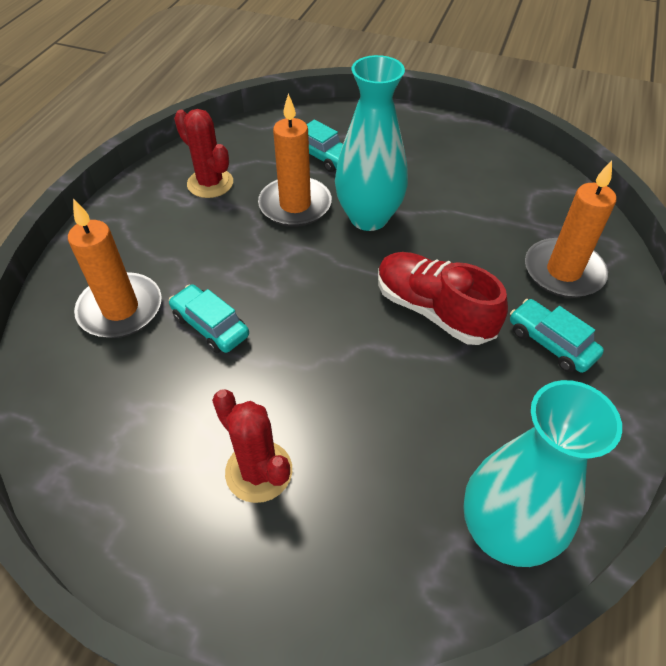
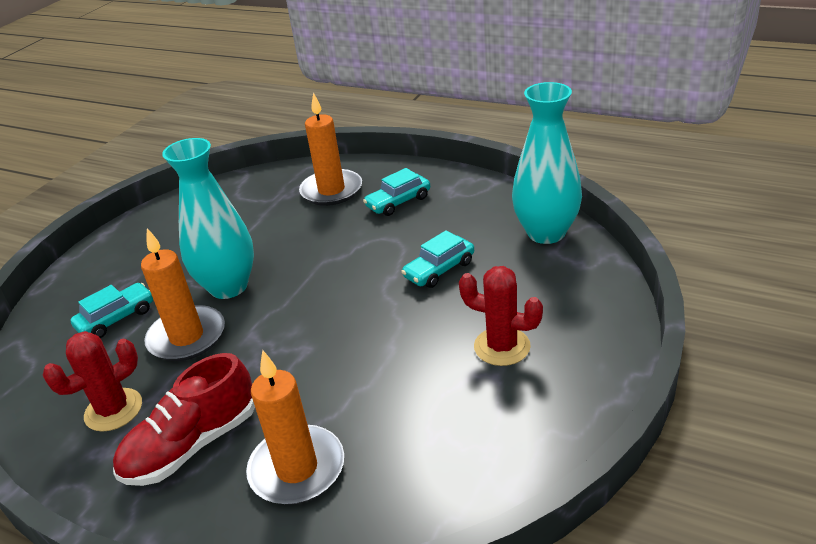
camera: 80 degrees left, 15 degrees down
turquoise car [169,284,249,353] -> turquoise car moved to [401,230,474,288]
red cactus [212,389,292,503] -> red cactus turned 60 degrees clockwise [459,266,543,366]
red shoe [378,252,508,345] -> red shoe moved to [113,353,255,486]

